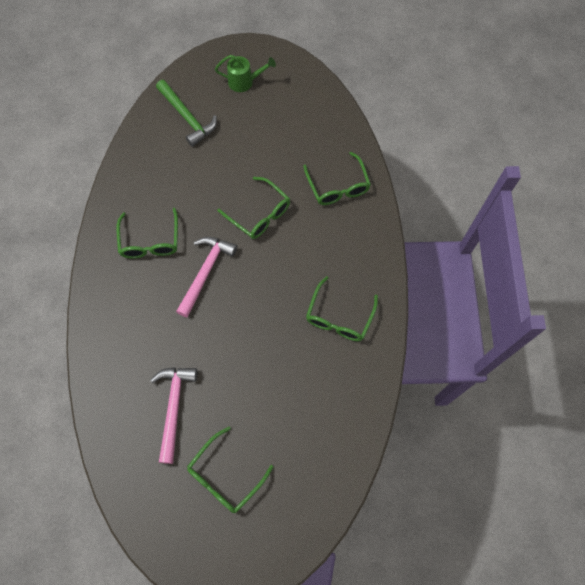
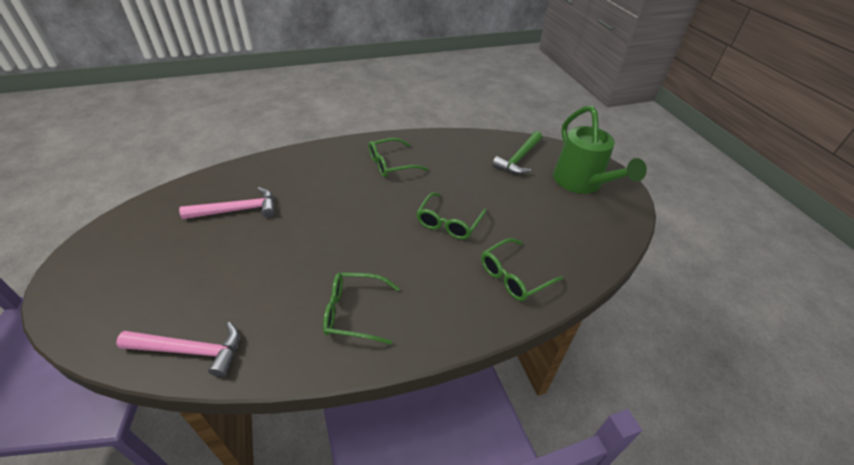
camera: 70 degrees right, 25 degrees down
pink hammer [176,237,237,318] -> pink hammer moved to [116,322,240,378]
green glasses [187,426,274,513] -> none
green watering can [215,55,276,92] -> green watering can [553,106,647,194], size x1.95

